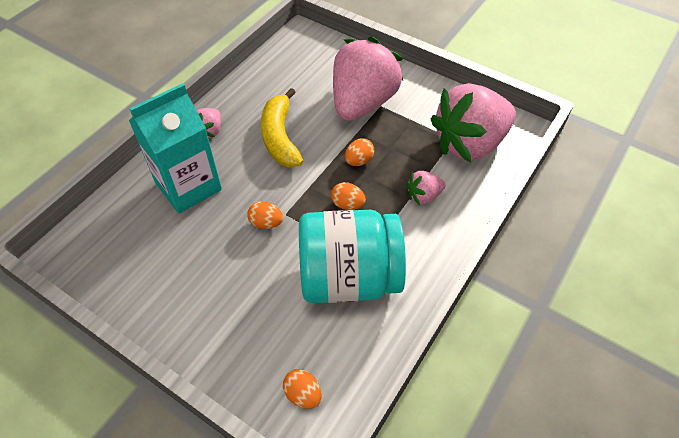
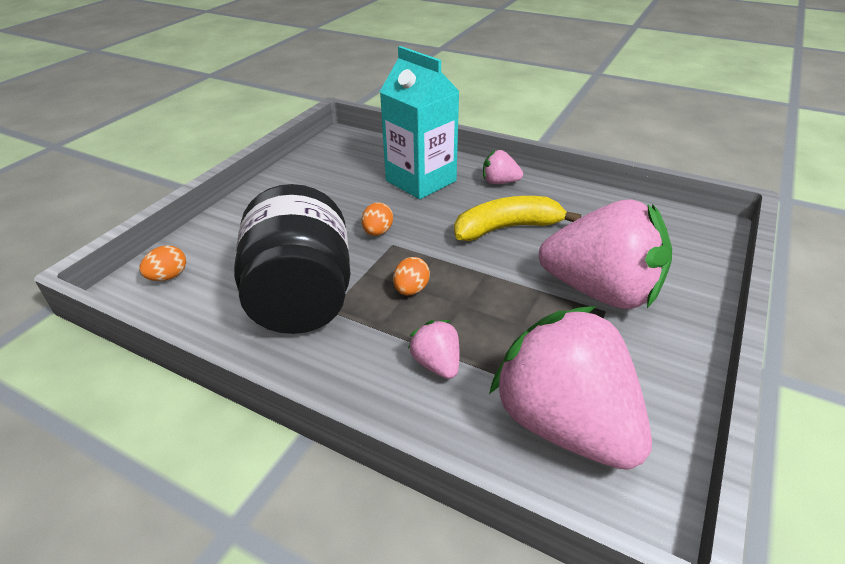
camera: 85 degrees right, 15 degrees down
turquoise jar [299,210,406,303] -> black jar [234,184,351,334]
orange egg [345,138,374,166] -> none

